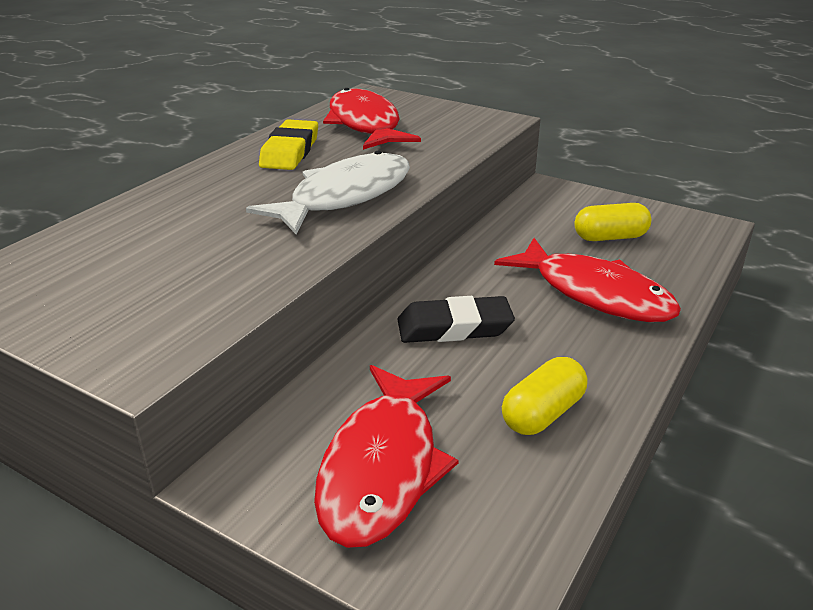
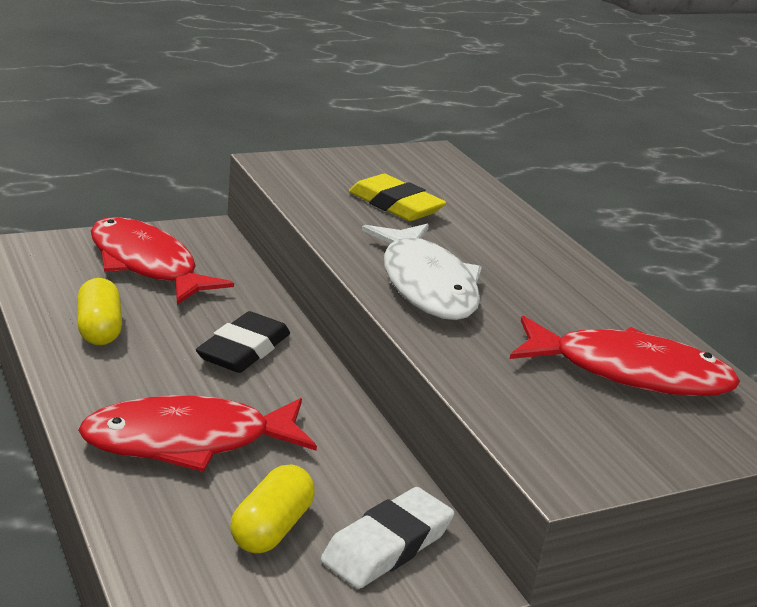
camera: 120 degrees right, 5 degrees down
yellow eraser [259,119,318,170] -> yellow eraser moved to [349,174,446,221]
none -> white eraser [321,487,455,589]

